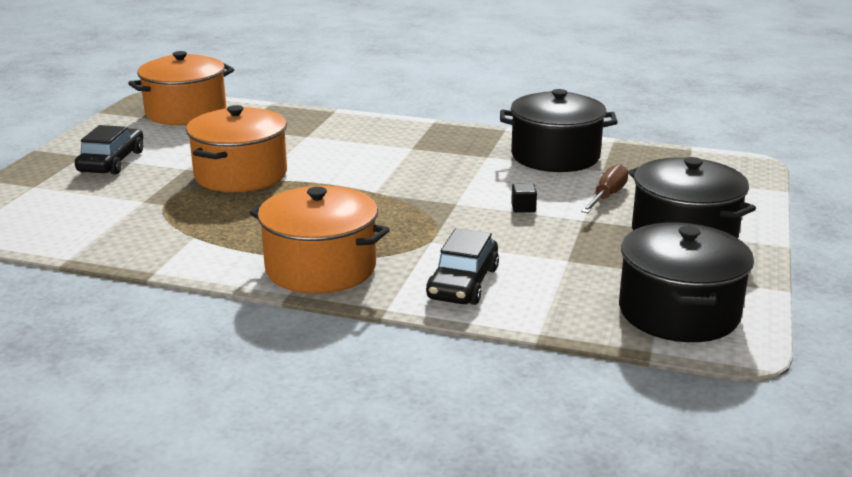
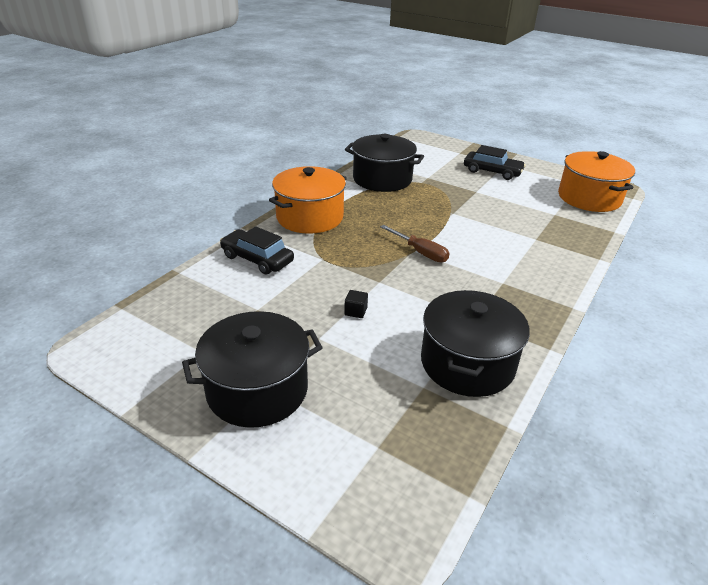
camera: 105 degrees right, 10 degrees up
orange pot [186,105,287,192] -> none
brown screwdriver [581,164,628,213] -> brown screwdriver moved to [380,225,449,263]
black pot [619,223,754,342] -> black pot moved to [345,134,424,192]

